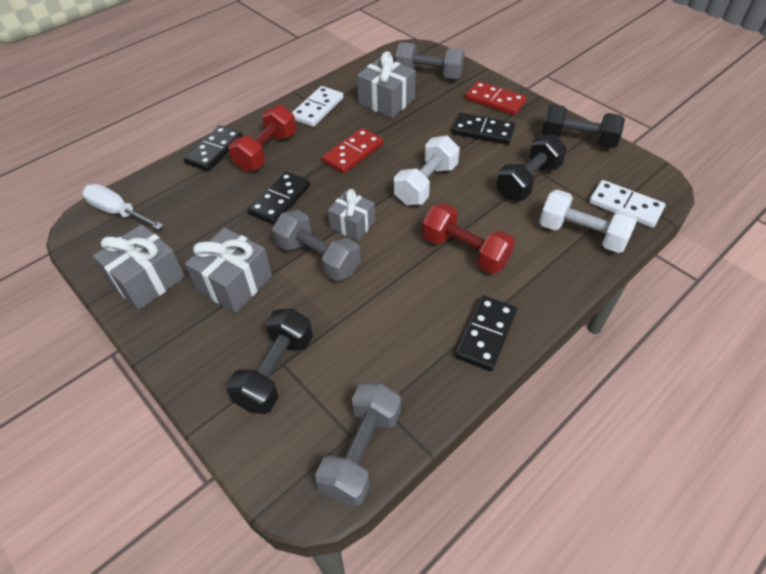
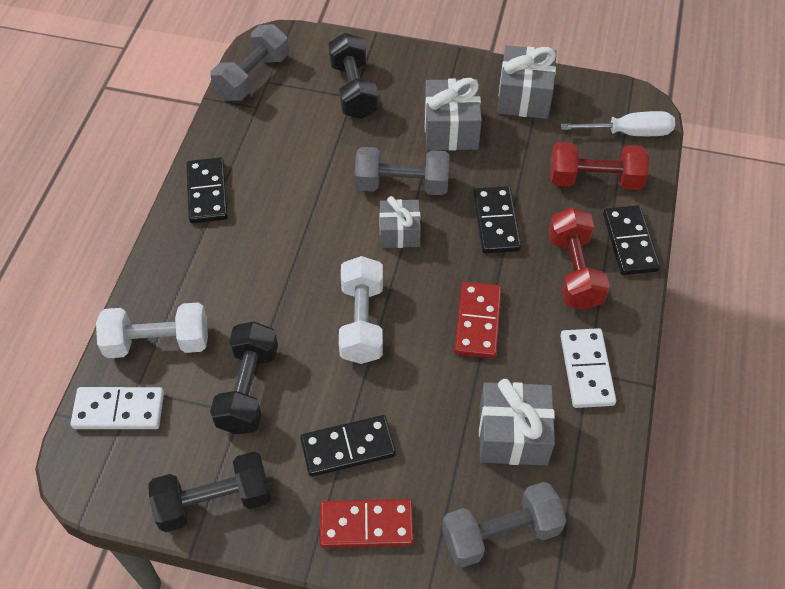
camera: 145 degrees right, 5 degrees up
grey dumbbell [315,382,401,506] -> grey dumbbell turned 45 degrees clockwise [210,24,289,101]
red dumbbell [422,203,515,274] -> red dumbbell moved to [550,142,649,190]

